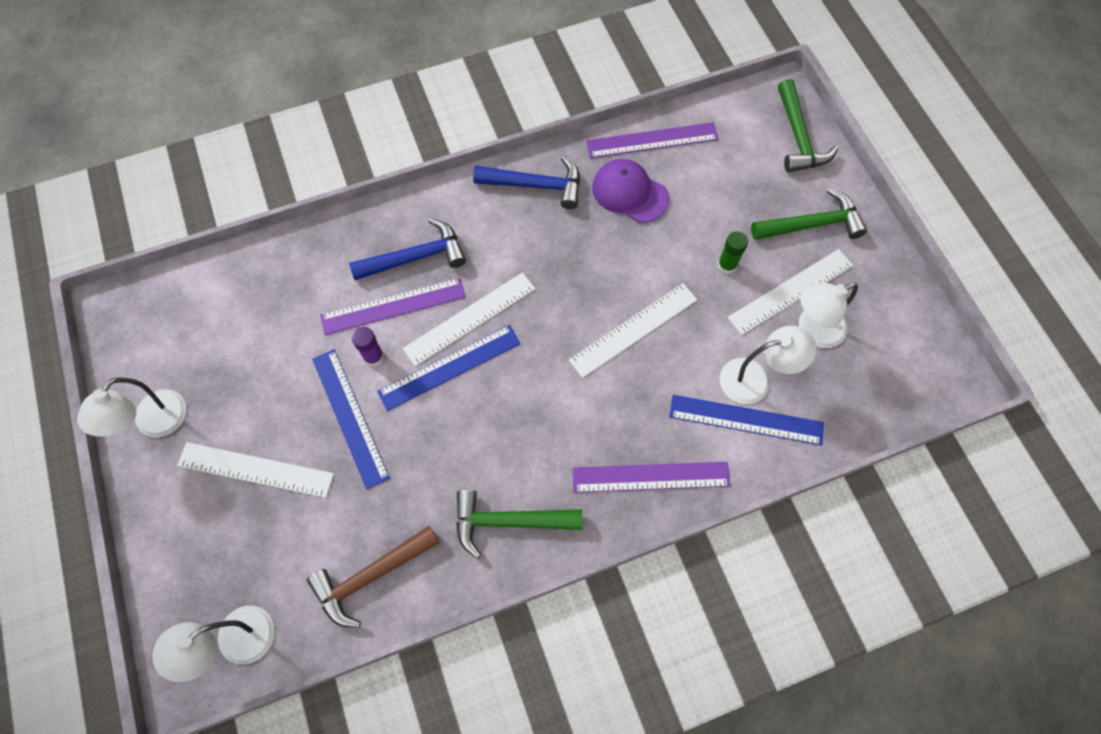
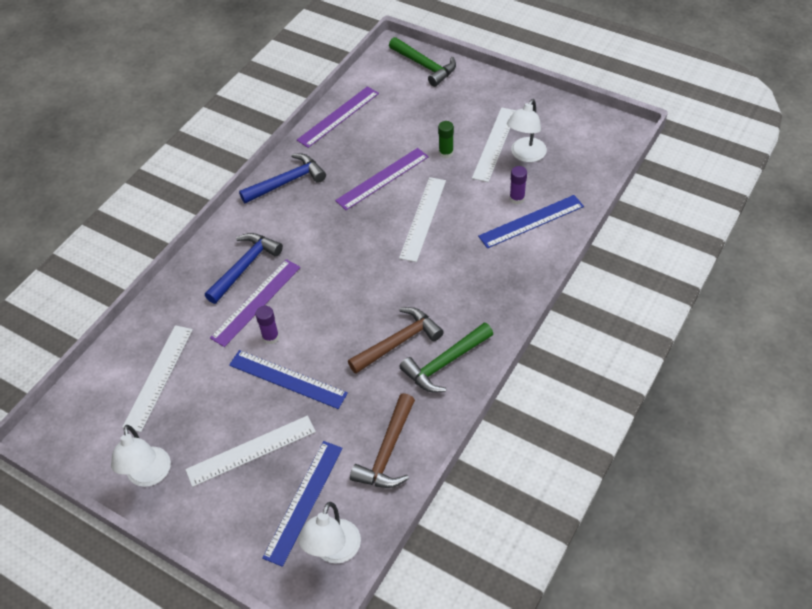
camera: 35 degrees left, 15 degrees down
blue ruler [377,325,521,411] -> blue ruler moved to [262,441,343,567]
white ruler [403,272,535,366] -> white ruler moved to [122,325,193,432]
purple ruler [572,462,731,493] -> purple ruler moved to [335,148,429,210]
purple cap [592,159,669,223] -> none
white lamp [720,325,817,404] -> purple glue stick [510,166,527,204]
green hammer [751,188,867,240] -> none
none -> brown hammer [348,307,443,373]

